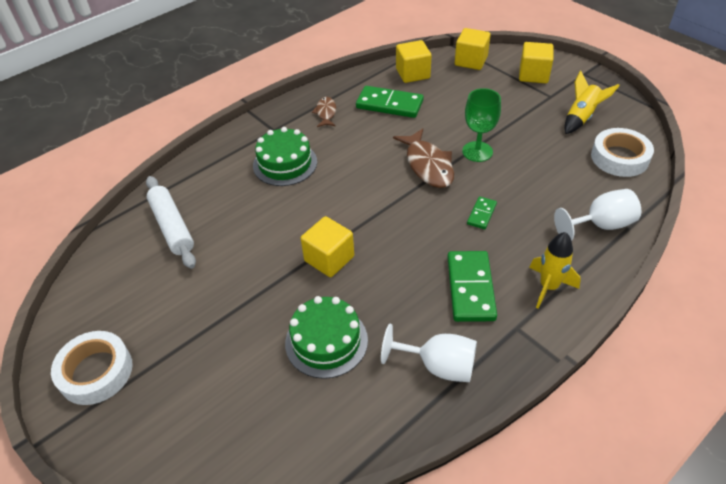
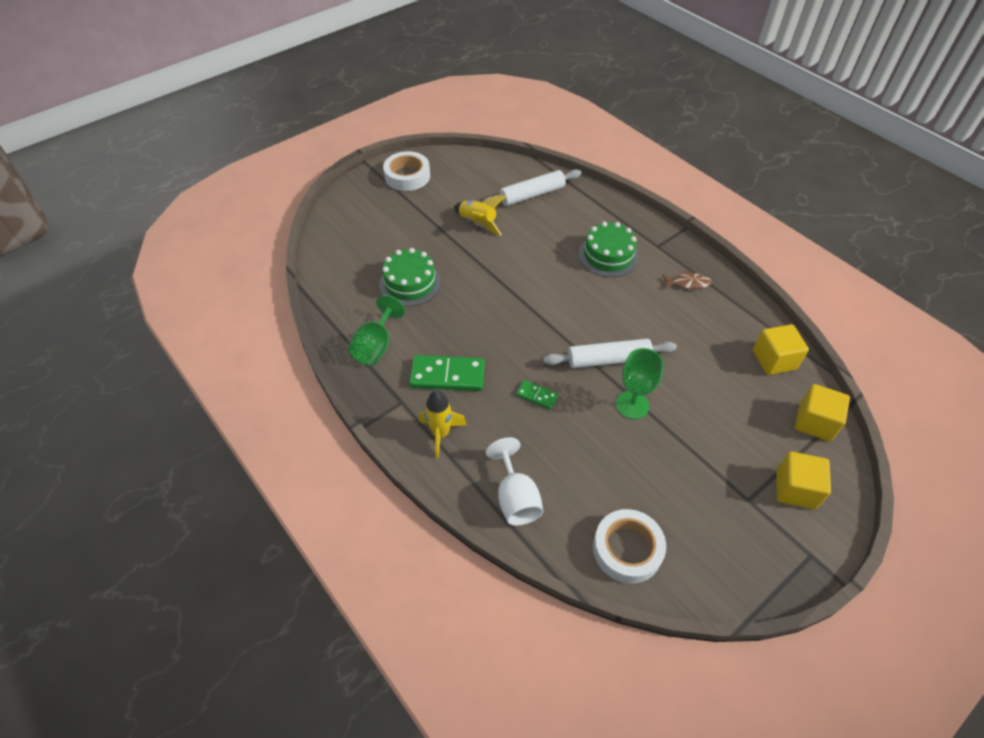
camera: 90 degrees right, 5 degrees up
yellow cube [300,216,354,277] -> none
green domino [356,86,423,118] -> none
white goblet [381,324,477,382] -> green goblet [348,295,405,365]
brown fish [393,128,454,188] -> white rolling pin [543,338,677,368]
yellow rocket [564,71,620,134] -> yellow rocket moved to [454,195,506,236]

